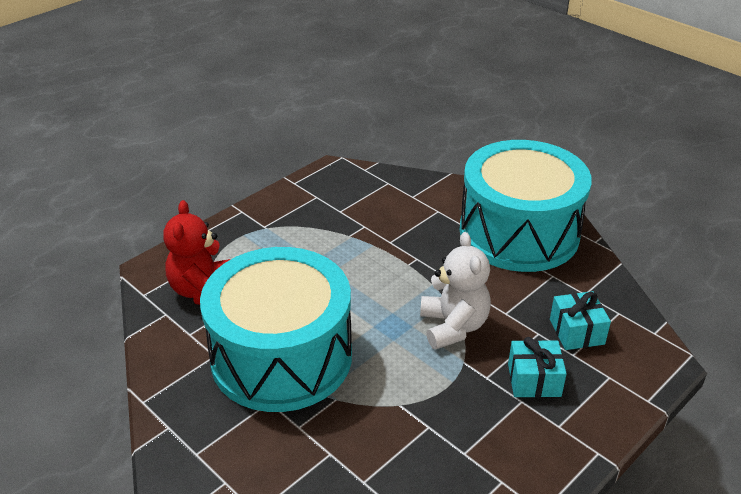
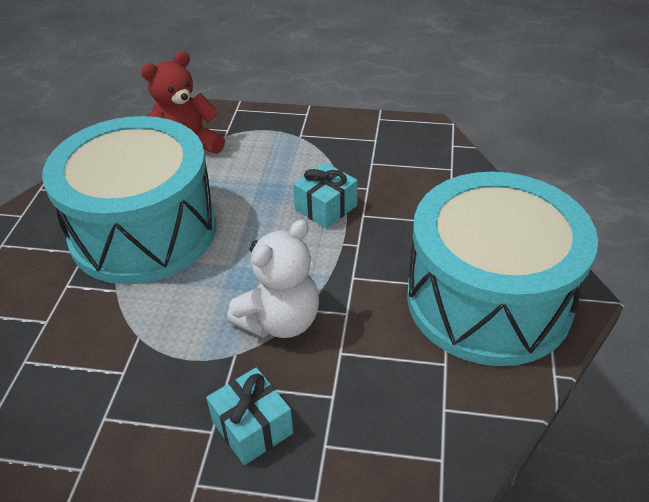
camera: 55 degrees right, 5 degrees up
turquoise gift [550,291,611,350] -> turquoise gift moved to [293,162,358,228]

